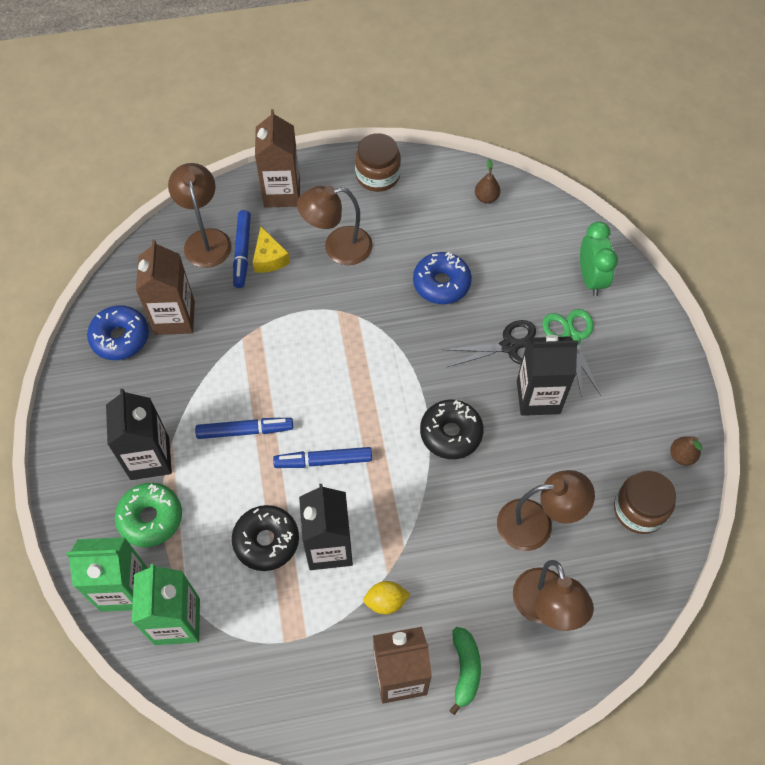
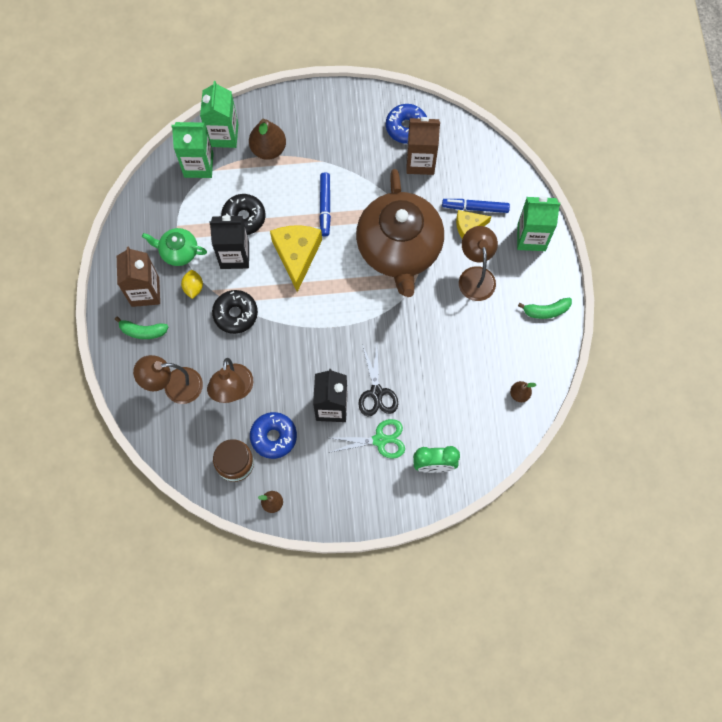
camera: 95 degrees right, 10 degrees up
black carton [106,388,172,480] -> none
green donut [115,483,182,547] -> brown pear [249,118,286,160]
brown lamp [168,163,232,268] -> none
brown carton [255,109,300,208] -> green carton [517,196,560,251]
blue marker [273,447,372,468] -> yellow cheese [270,225,322,292]
brown jar [355,133,401,192] -> green banana [518,298,572,319]
blue donut [413,252,472,304] -> blue donut moved to [250,412,297,459]
black donut [420,400,484,459] -> black donut moved to [212,290,258,334]
none -> green teapot [142,228,207,266]
none -> brown teapot [356,169,444,297]

